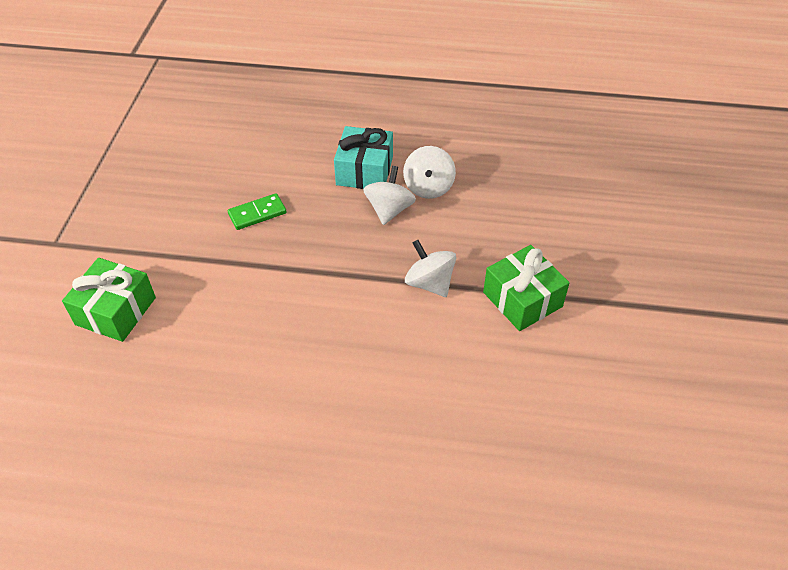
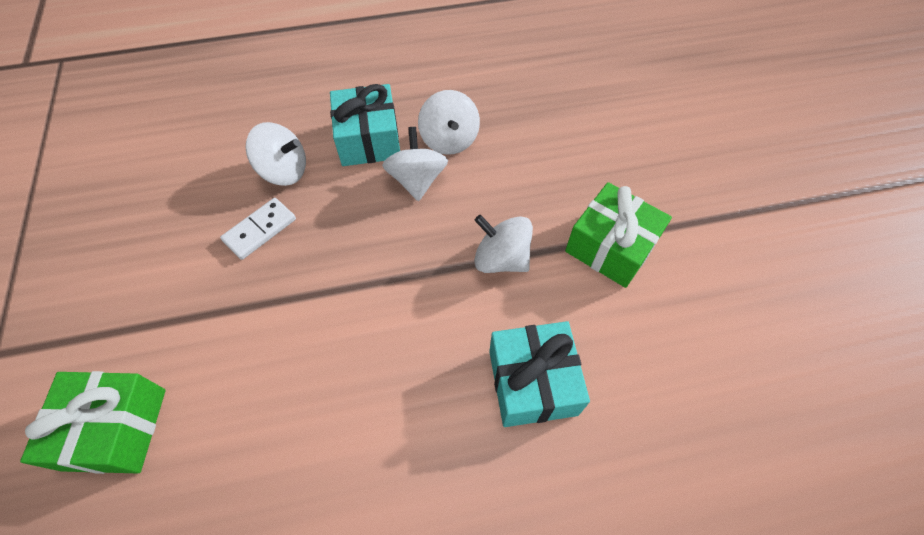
camera: 20 degrees left, 10 degrees up
green domino [228,193,287,230] -> white domino [220,198,296,260]
none -> white spinning top [246,122,306,186]
none -> turquoise gift [489,321,590,427]

